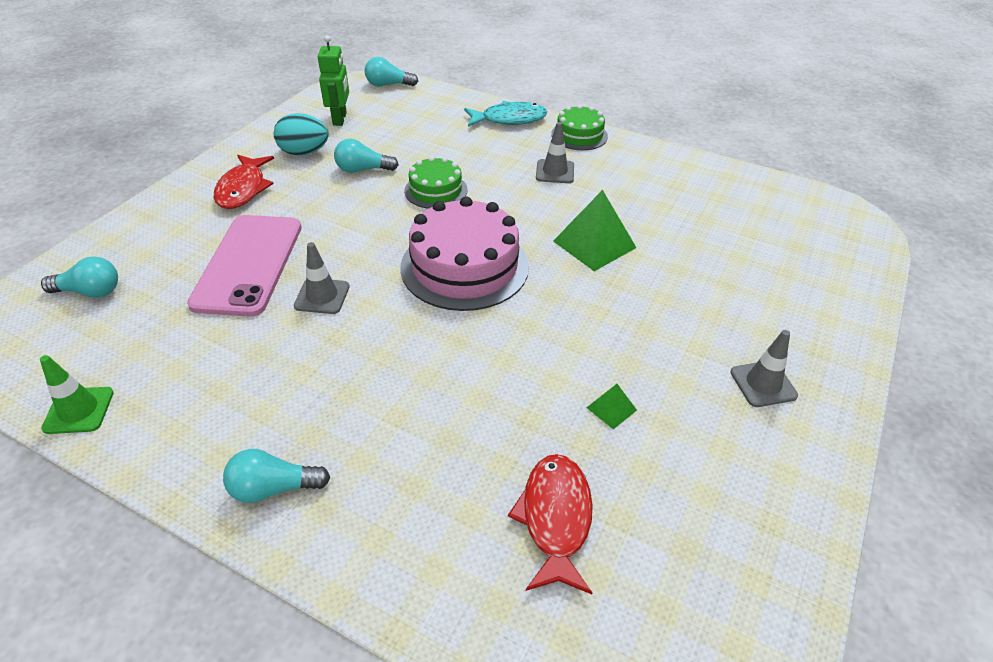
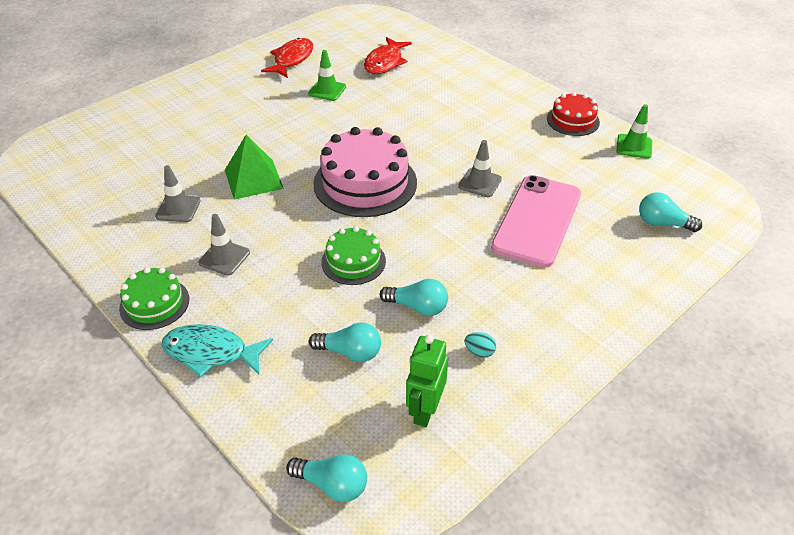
camera: 160 degrees left, 0 degrees up
red fish [214,155,274,209] -> red fish moved to [261,38,313,78]
turquoise light bulb [223,449,330,503] -> turquoise light bulb moved to [309,322,381,362]
turquoise egg [274,113,329,156] -> turquoise egg [465,332,496,358], size x0.49
green pyramid [586,384,637,429] -> green traffic cone [308,50,346,101]
grey traffic cone [730,330,798,407] -> grey traffic cone moved to [155,165,201,222]
none -> red cake [547,92,600,136]

